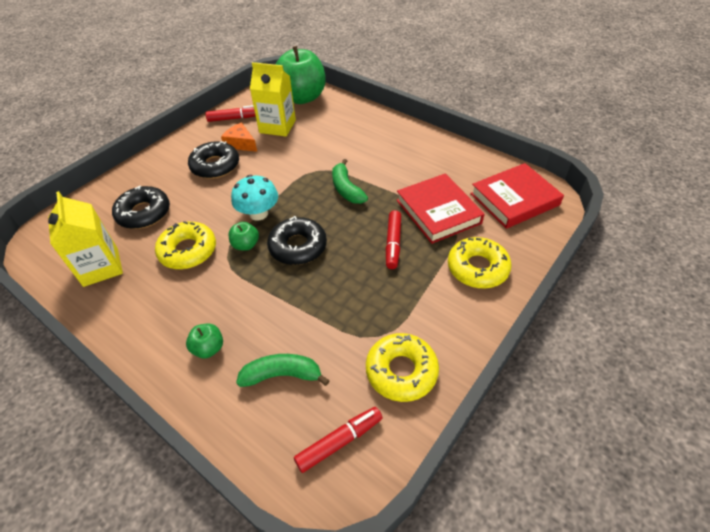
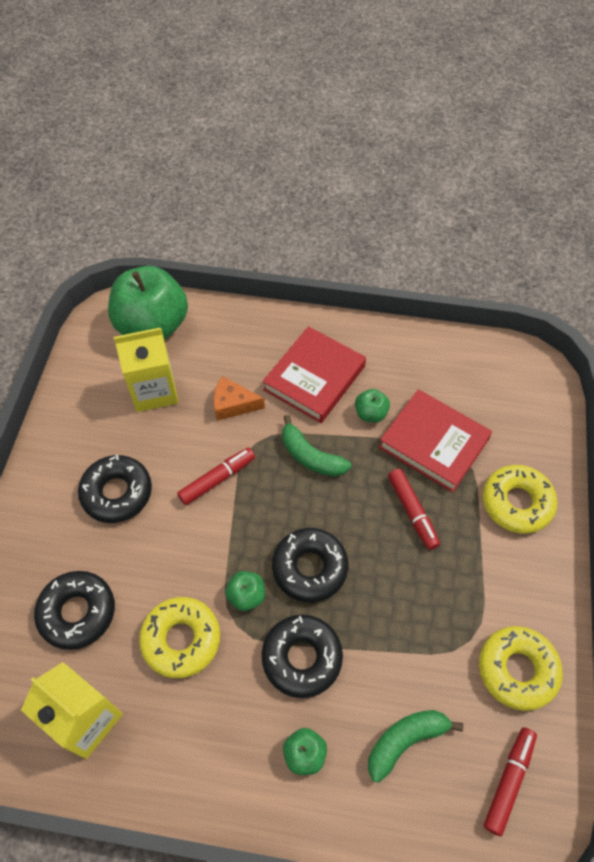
camera: 30 degrees left, 10 degrees up
red marker [206,105,256,122] -> red marker moved to [177,448,255,505]
orange cheese [221,123,257,152] -> orange cheese moved to [214,376,265,421]
turquoise mushroom [231,175,278,221] -> none
red book [470,163,564,229] -> red book moved to [263,326,366,423]
none -> black donut [261,615,343,698]
none -> green apple [355,389,390,422]

